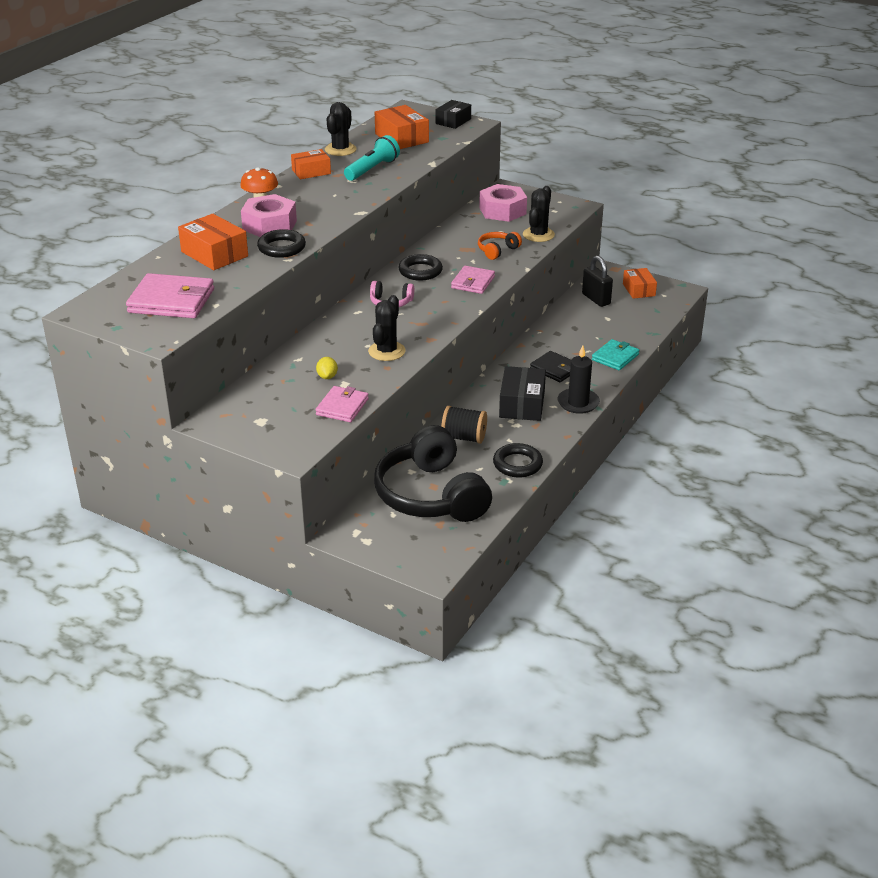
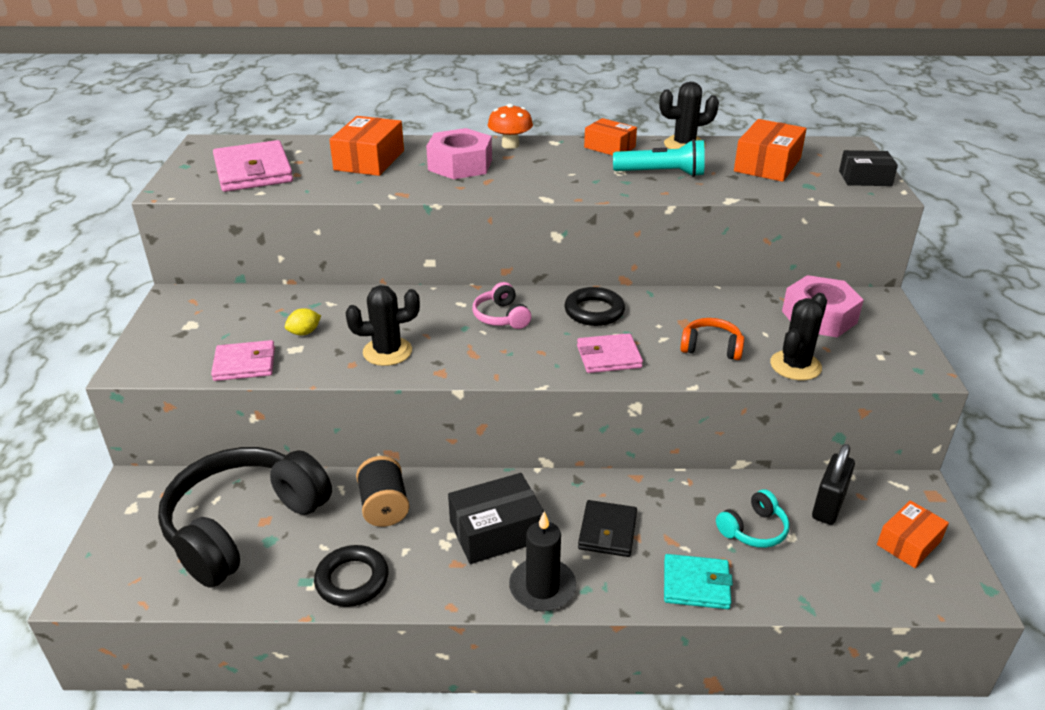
camera: 60 degrees right, 0 degrees up
black ring [257,229,306,258] -> none
black cactus [523,186,555,242] -> black cactus turned 45 degrees counterclockwise [770,293,827,380]
none -> turquoise headphones [716,489,790,548]

